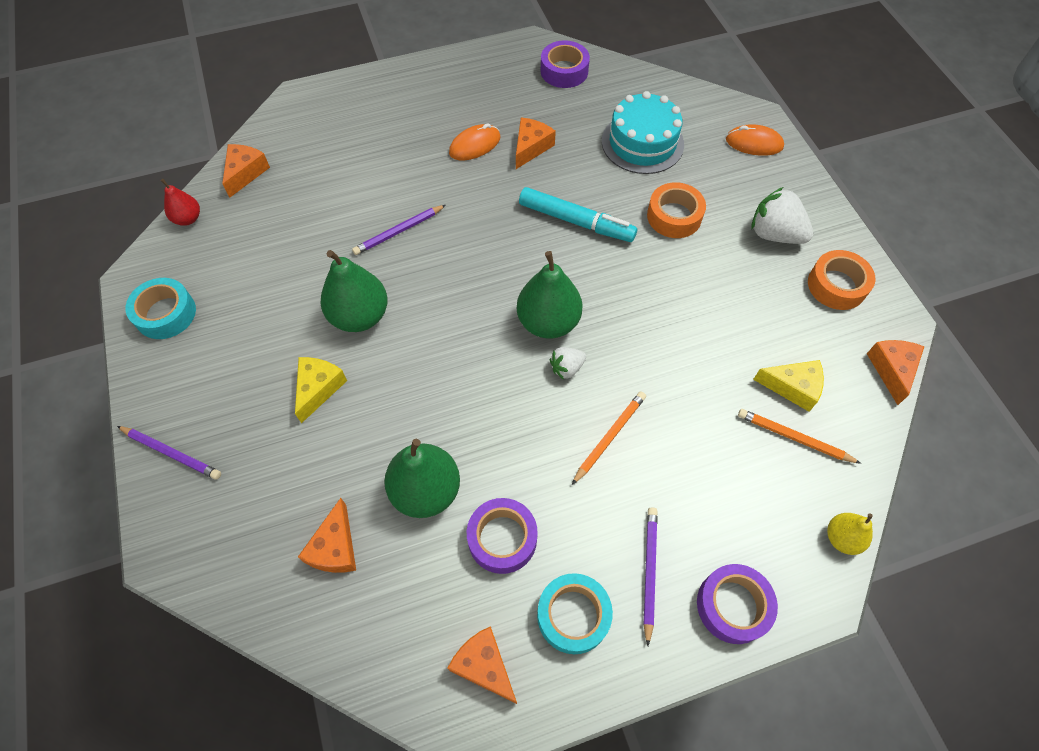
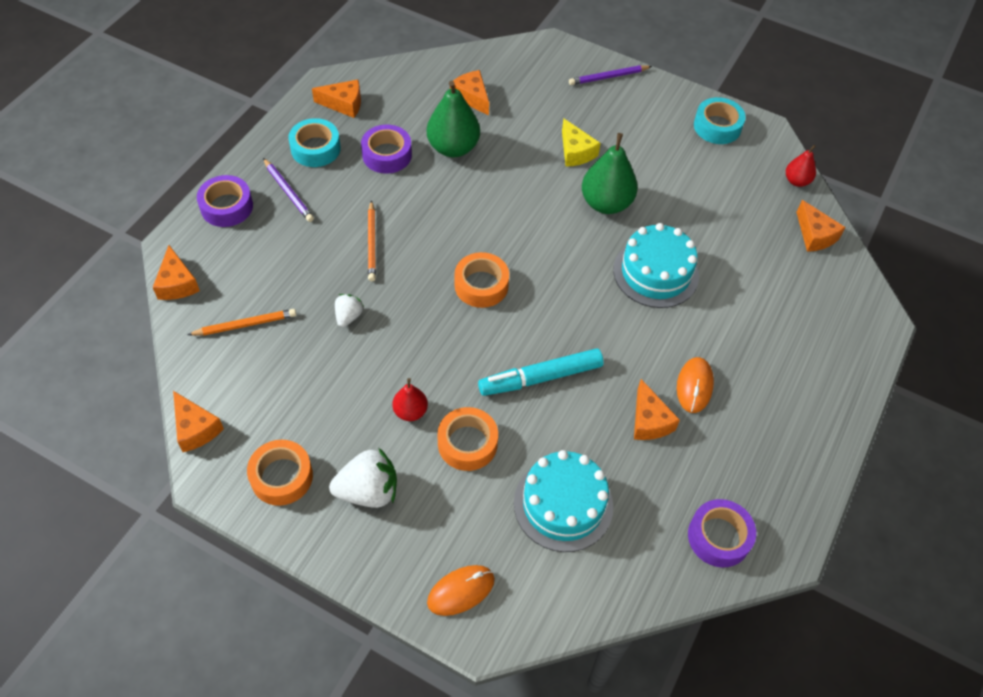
camera: 135 degrees right, 5 degrees down
purple pencil [352,205,446,255] -> turquoise cake [613,223,699,308]
green pear [517,251,583,339] -> orange tape [455,252,509,308]
white strawberry [550,347,586,380] -> white strawberry moved to [335,294,363,327]
yellow cheese [753,360,824,412] -> none
yellow pear [827,513,873,555] -> orange cheese [153,245,200,300]
none -> red pear [393,378,428,421]

